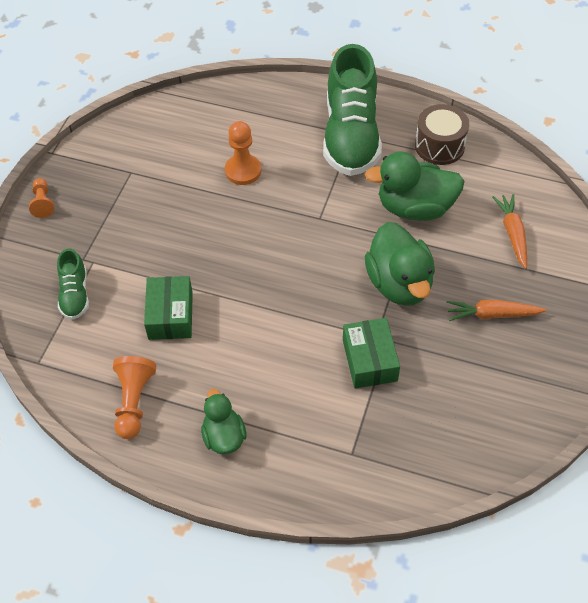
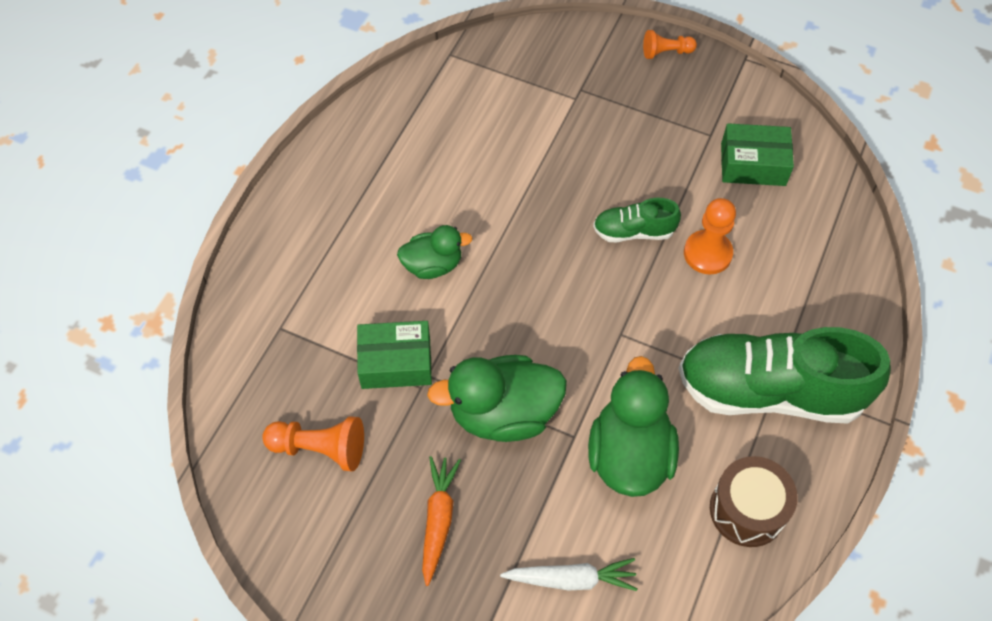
camera: 95 degrees right, 5 degrees up
green shoe [57,249,89,320] -> green shoe moved to [593,198,681,242]
orange pawn [113,356,157,439] -> orange pawn moved to [262,416,364,471]
green box [144,276,193,340] -> green box moved to [721,123,794,186]
green duck [201,389,247,454] -> green duck moved to [397,225,473,279]
orange carrot [493,194,527,269] -> white carrot [500,558,638,591]

